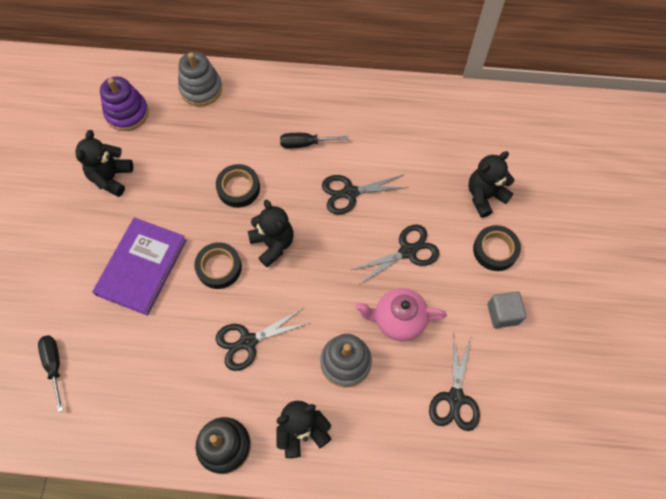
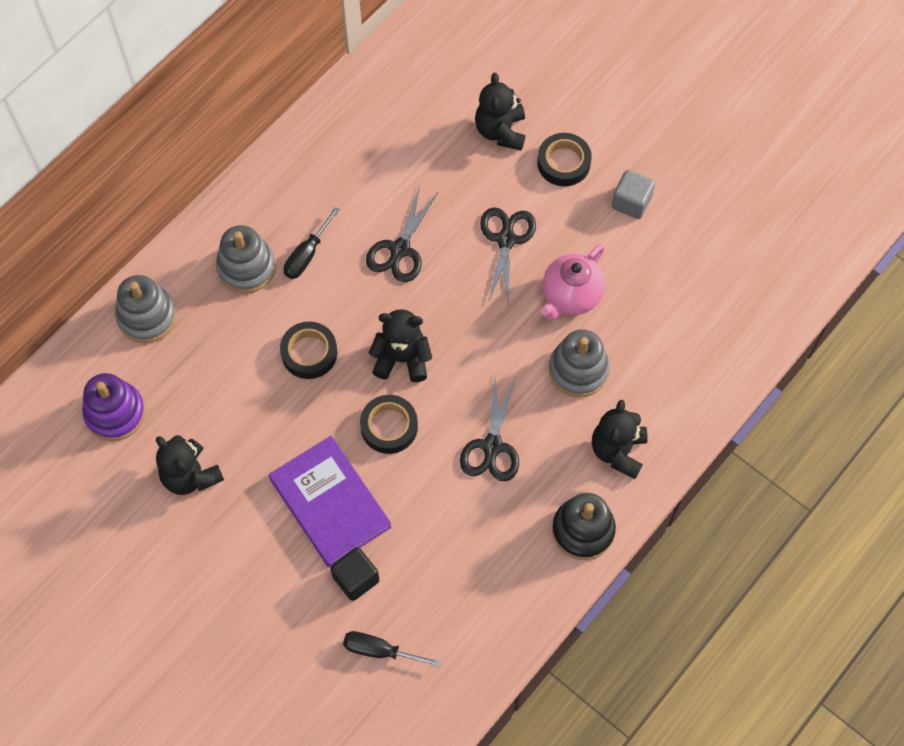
camera: 55 degrees left, 0 degrees up
black scissors [429,335,480,431] -> none
none -> grey stacking toy [216,225,276,293]
none -> black cube [330,547,379,601]

